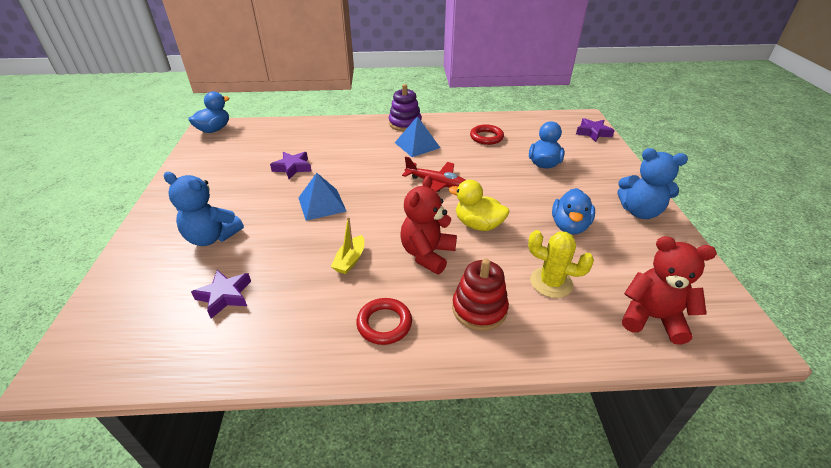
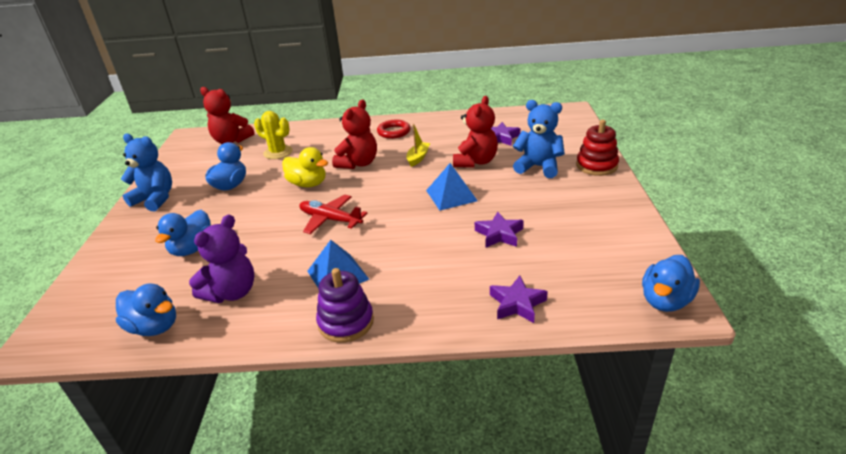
camera: 175 degrees left, 5 degrees down
red stacking toy [452,259,509,331] -> red stacking toy moved to [576,120,619,176]
red ring [470,125,504,145] -> purple teddy bear [189,214,254,303]
purple star [576,118,615,142] -> purple star moved to [490,276,548,323]
none -> blue duck [116,283,176,336]
none -> red teddy bear [453,96,498,168]

